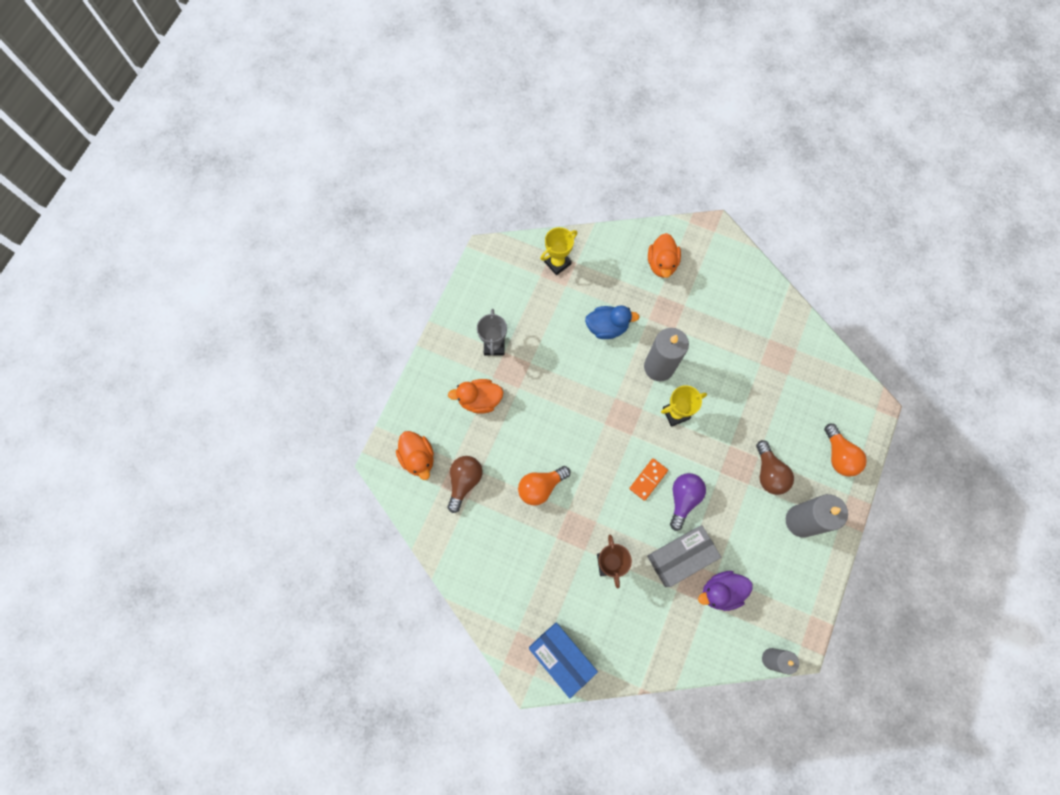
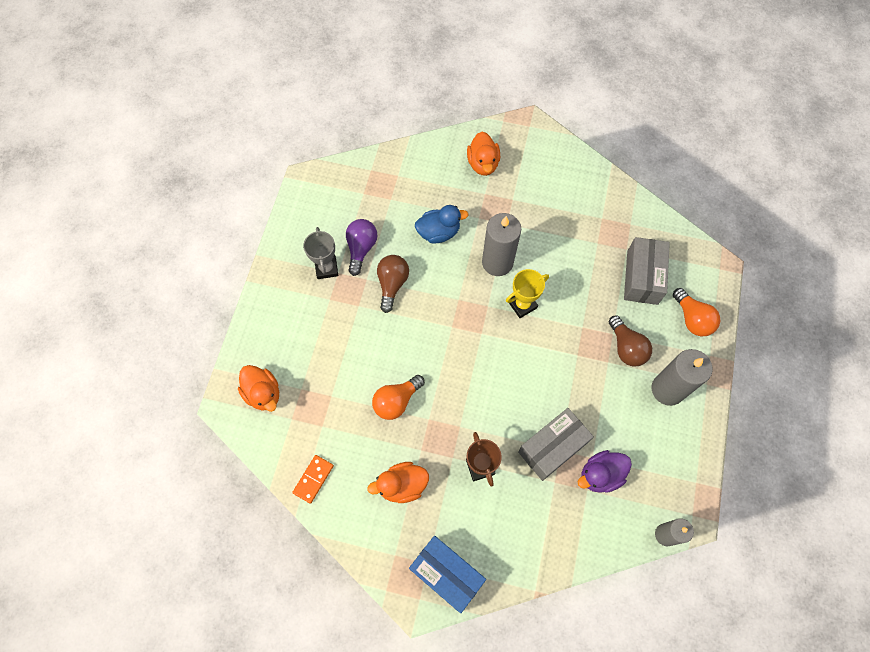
camera: 10 degrees left, 5 degrees down
orange duck [448,379,503,414] -> orange duck moved to [367,462,429,503]
brown light bulb [448,456,482,513] -> brown light bulb moved to [377,255,409,313]
yellow trophy [540,227,577,275] -> none
orange domino [629,458,668,501] -> orange domino moved to [292,455,334,504]
purple light bulb [670,473,706,531] -> purple light bulb moved to [346,219,377,276]
none -> grey box [624,237,670,305]

